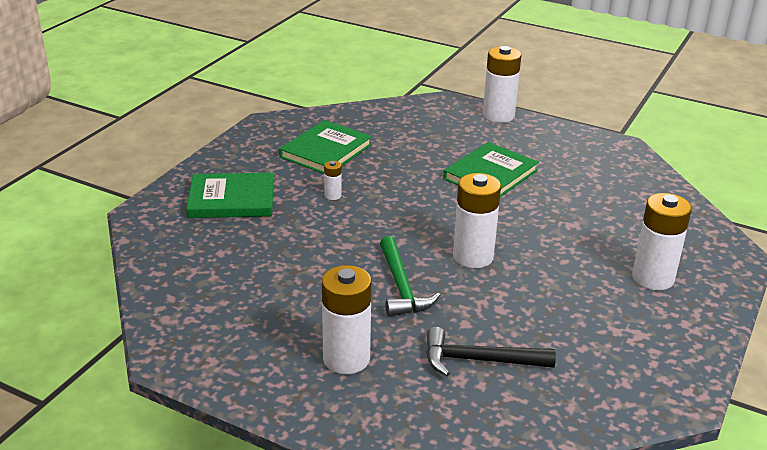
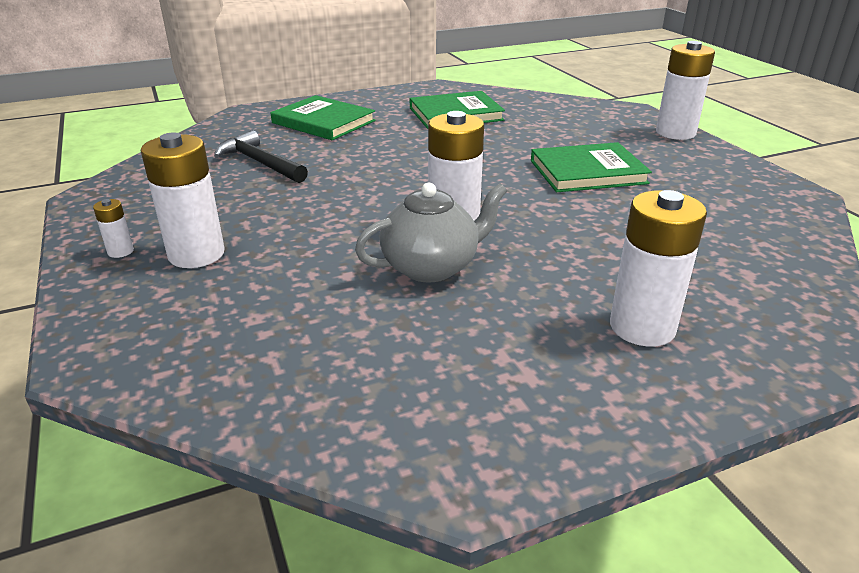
camera: 40 degrees right, 0 degrees up
white battery [324,161,342,200] -> white battery moved to [93,199,134,258]
green hammer [380,236,440,317] -> none
black hammer [427,327,556,376] -> black hammer moved to [214,130,308,183]
none -> grey teapot [355,183,507,283]

